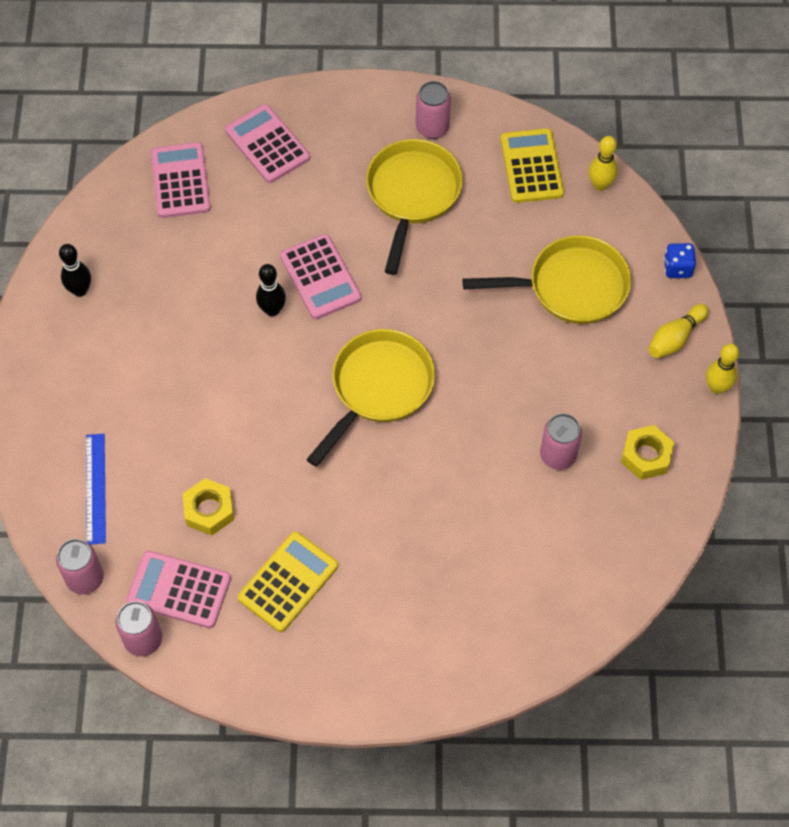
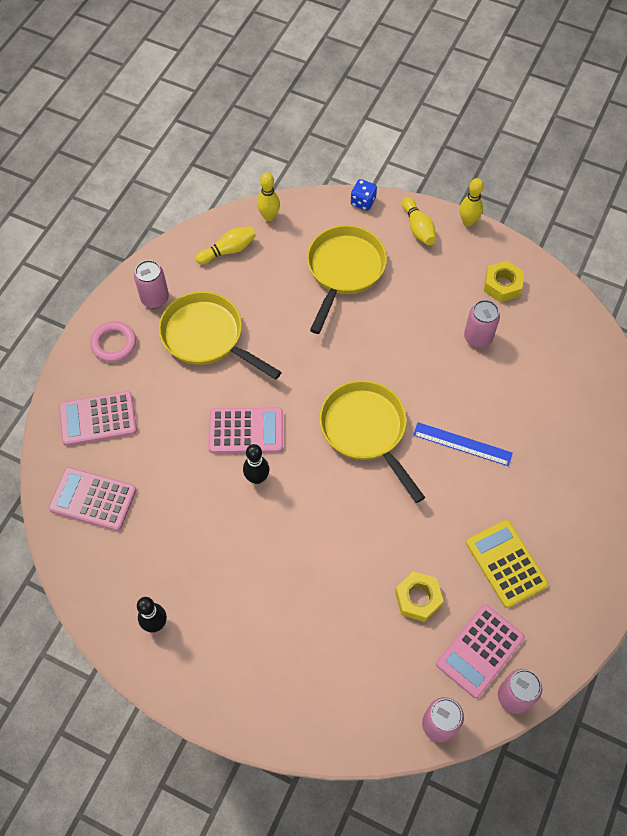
camera: 65 degrees left, 0 degrees up
blue ruler [86,434,106,545] -> blue ruler moved to [413,422,513,466]
yellow calculator [500,128,564,203] -> yellow bowling pin [195,226,256,264]
none -> pink ring [90,321,136,362]

